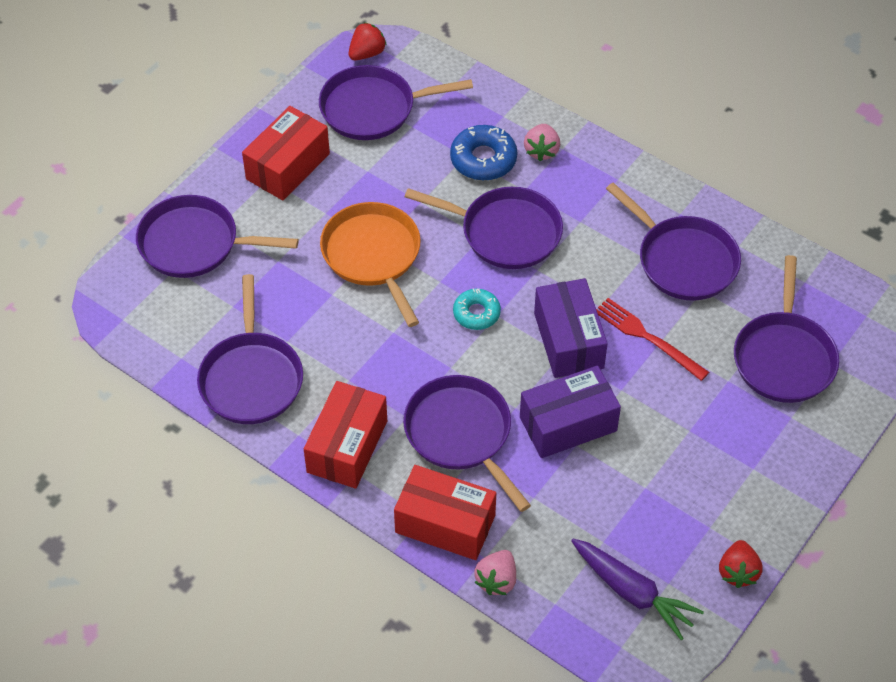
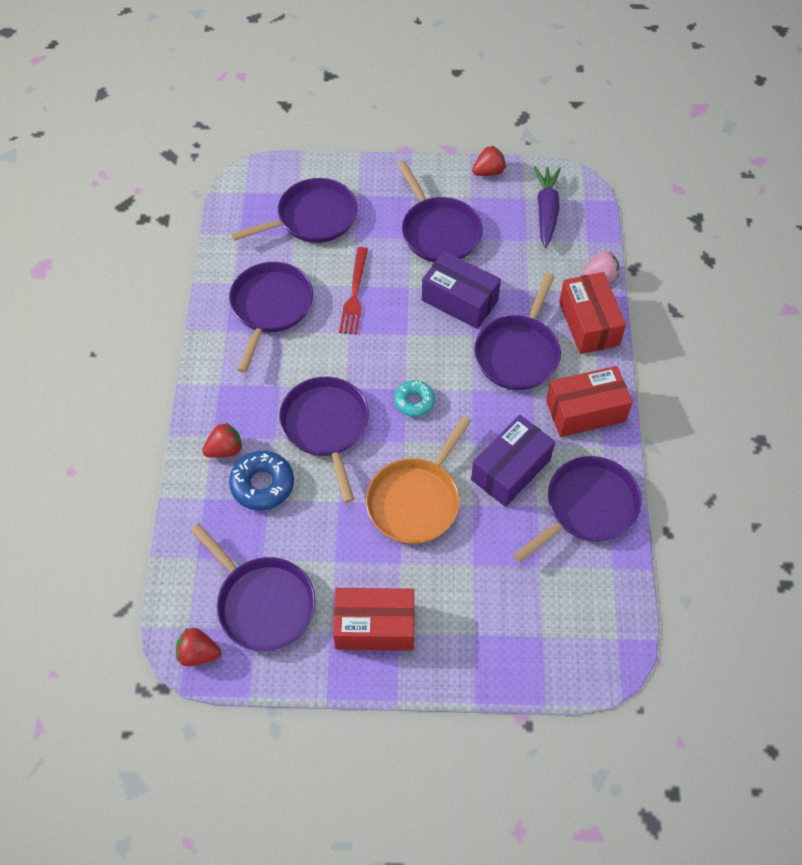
camera: 125 degrees left, 5 degrees up
purple pan [136,195,299,278] -> purple pan moved to [397,161,483,262]
pink strawberry [524,124,560,161] -> red strawberry [202,422,242,458]
purple box [534,278,608,378] -> purple box moved to [471,415,555,507]

